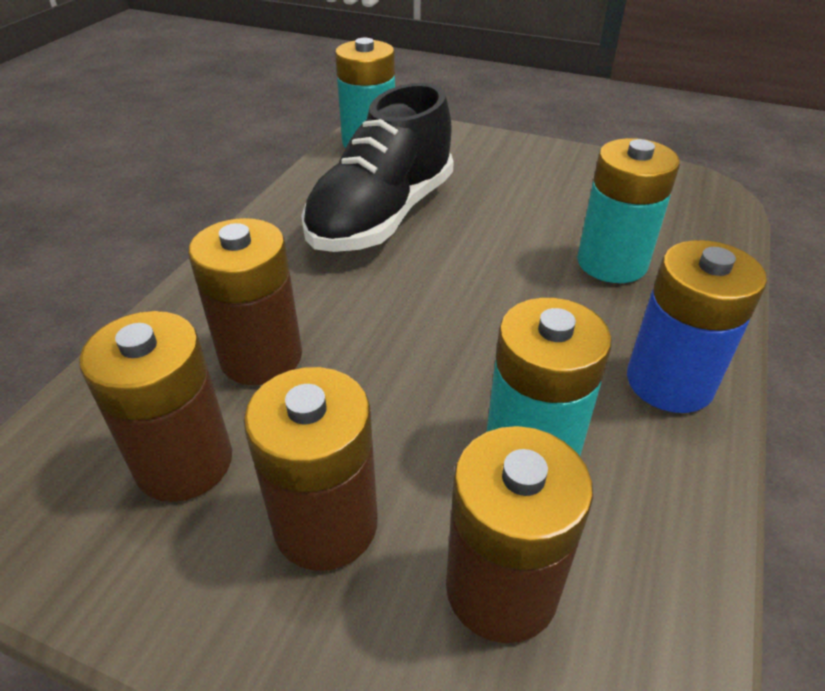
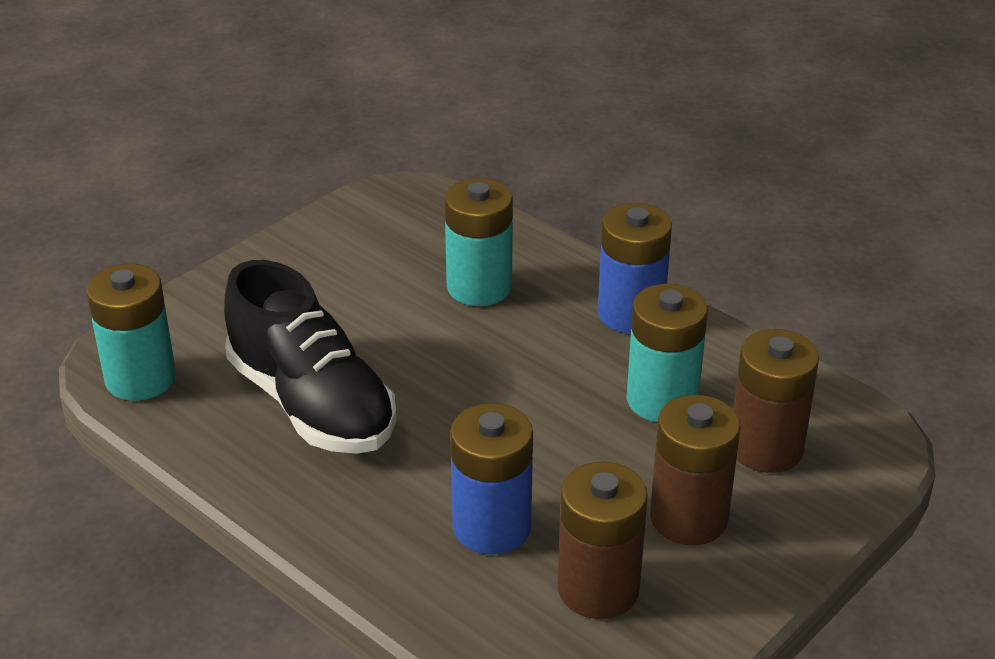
camera: 70 degrees left, 5 degrees down
brown battery [188,218,302,385] -> blue battery [450,403,533,555]

